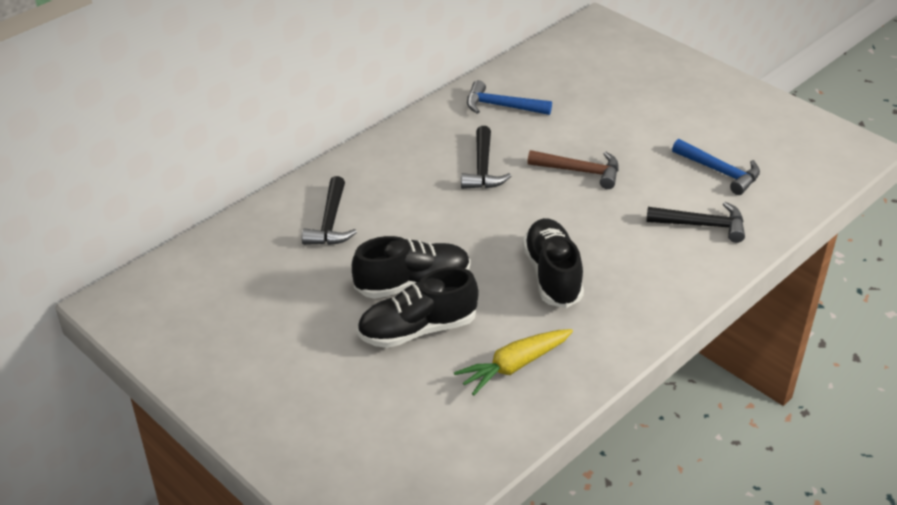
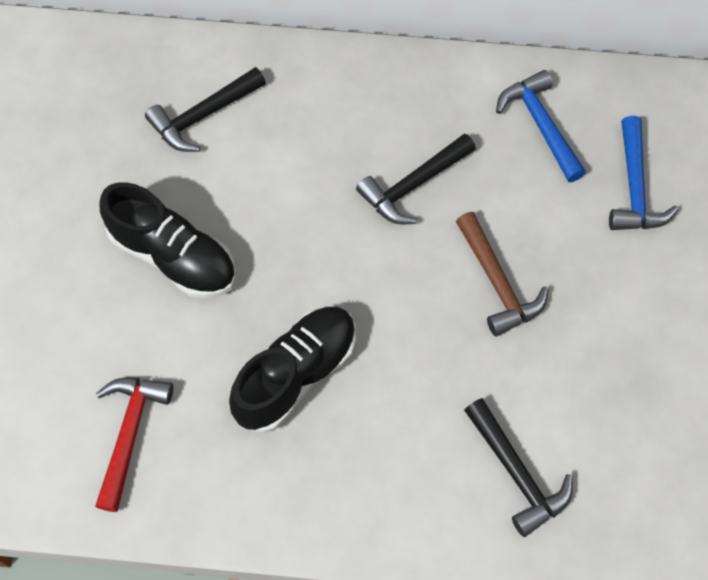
camera: 50 degrees right, 25 degrees up
black shoe [357,267,479,348] -> none
yellow carrot [454,329,573,395] -> red hammer [95,378,173,512]
blue hammer [672,139,760,195] -> blue hammer moved to [609,116,679,230]

